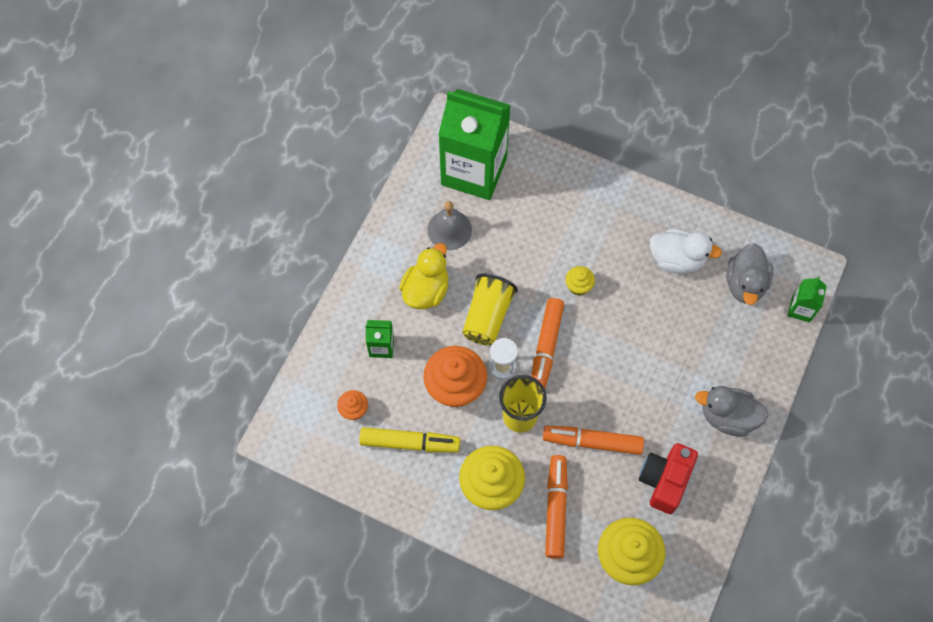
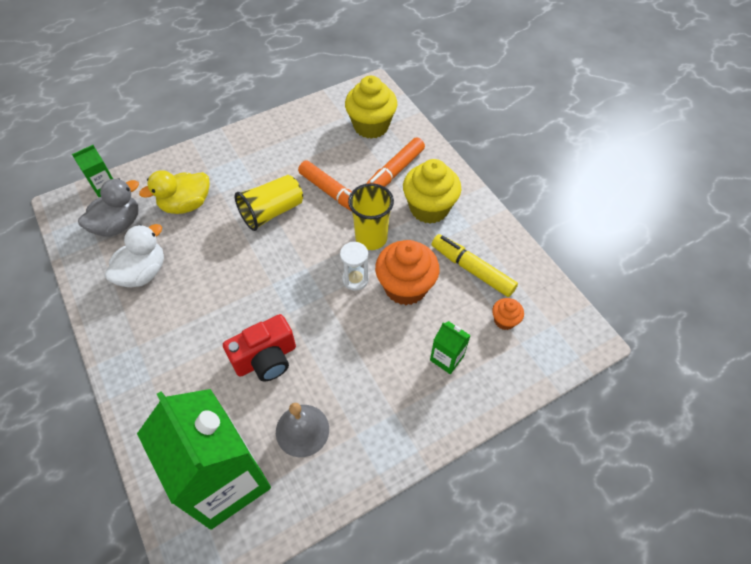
camera: 145 degrees left, 10 degrees down
yellow duck [399,243,449,309] -> yellow duck moved to [139,170,209,214]
yellow cup [463,274,518,346] -> yellow cup moved to [235,175,303,231]
orange marker [531,298,564,389] -> none
yellow cupcake [565,266,595,296] -> none
red camera [639,443,698,514] -> red camera moved to [223,314,296,381]
white duck [650,229,722,274] -> white duck turned 75 degrees clockwise [105,224,164,287]
grey duck [695,386,768,437] -> none

